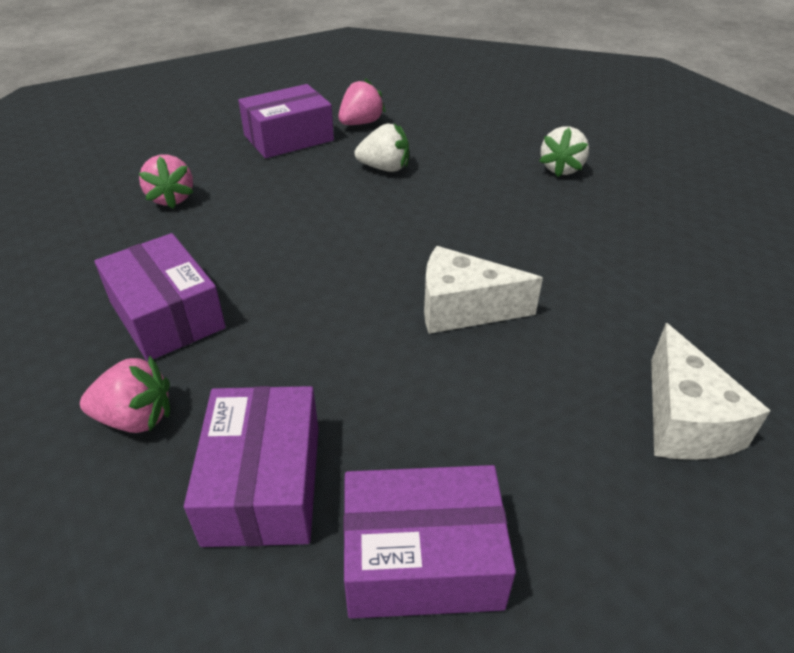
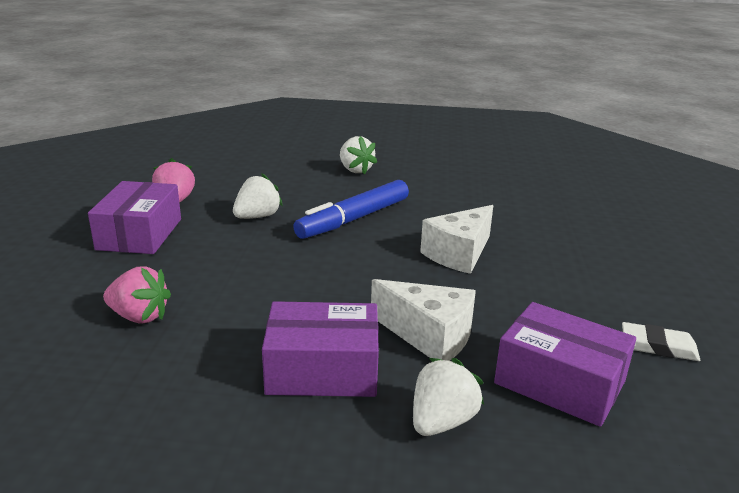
camera: 55 degrees left, 15 degrees down
pink strawberry [80,355,170,433] -> white strawberry [413,358,484,436]
purple box [343,465,516,619] -> white eraser [622,322,700,361]
white cheese [651,323,771,460] -> white cheese moved to [371,279,476,361]
none -> blue marker [293,180,409,239]

